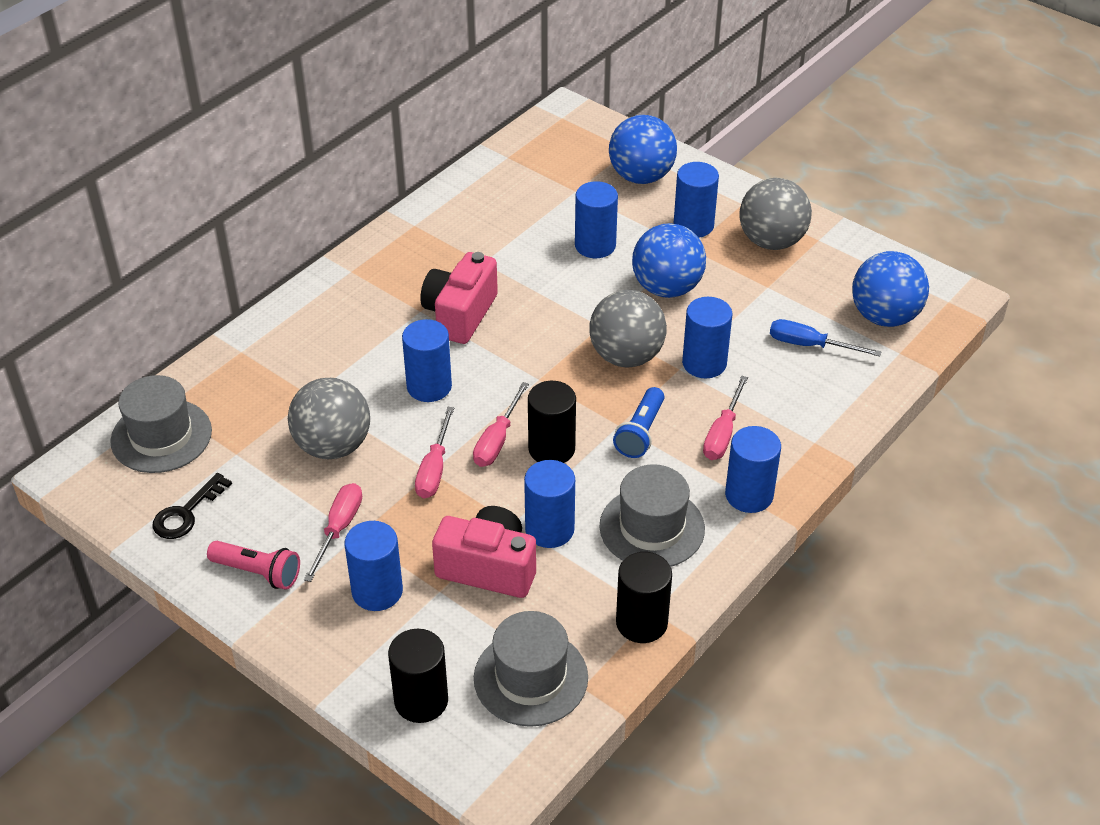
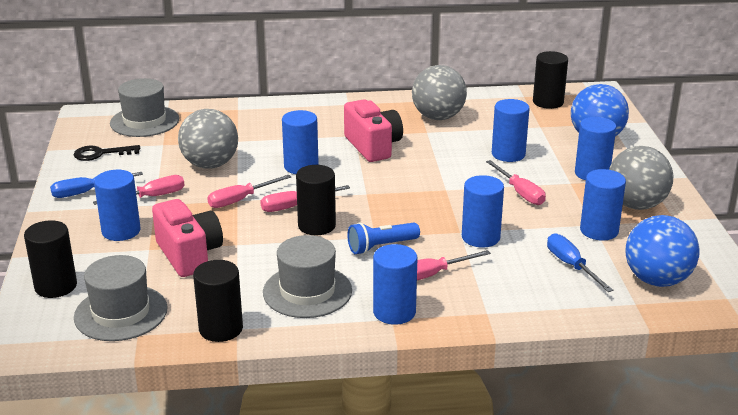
camera: 45 degrees right, 15 degrees down
pink flashlight [207,541,300,590] -> blue screwdriver [50,172,143,198]
pink camera [420,252,498,344] -> pink camera turned 90 degrees clockwise [344,99,403,162]
blue cylinder [524,460,575,548] -> blue cylinder moved to [580,169,626,241]
grey ball [589,290,667,367] -> grey ball moved to [412,65,467,120]
blue ball [632,223,706,298] -> pink screwdriver [486,160,546,205]
none -> black cylinder [533,51,568,109]

